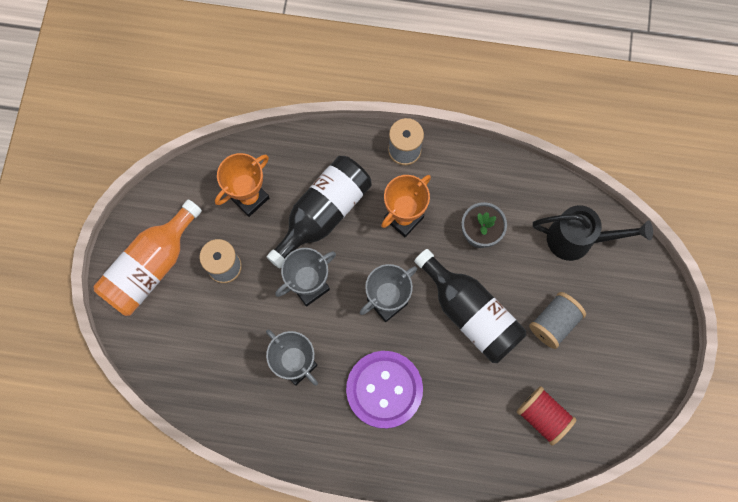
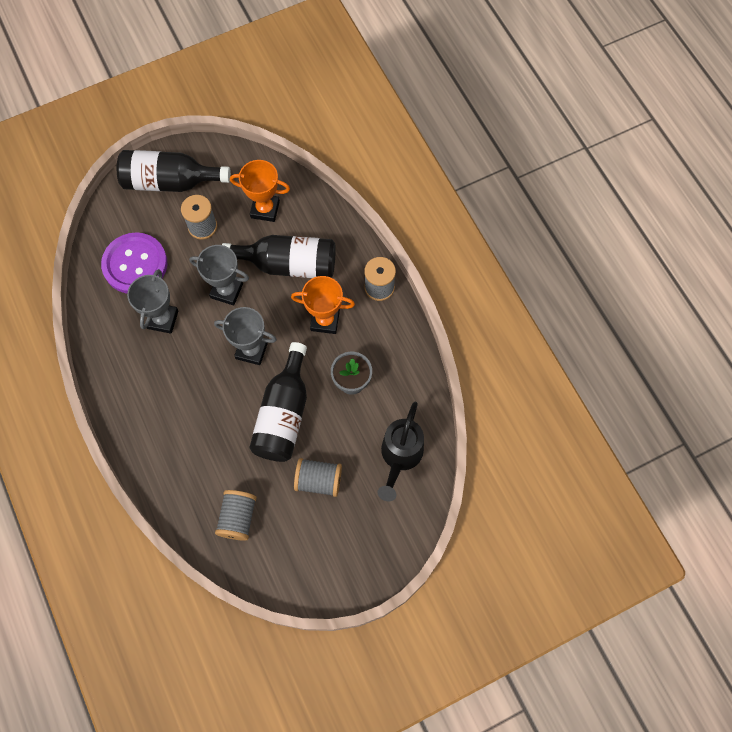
camera: 55 degrees right, 5 degrees down
orange bottle [93,199,202,316] -> black bottle [117,150,231,192]
purple button [346,351,423,429] -> purple button moved to [101,232,167,293]
red spool [517,386,576,445] -> grey spool [215,490,257,541]
black watering can [533,205,653,261] -> black watering can turned 45 degrees clockwise [378,402,424,501]

